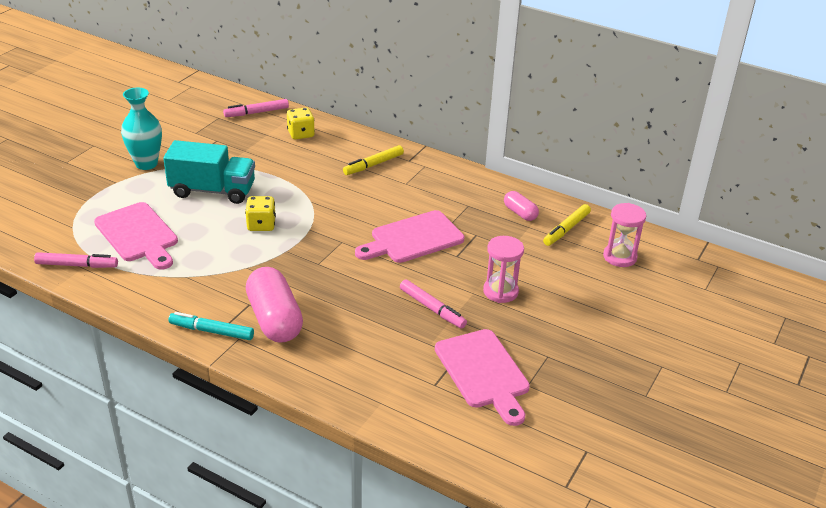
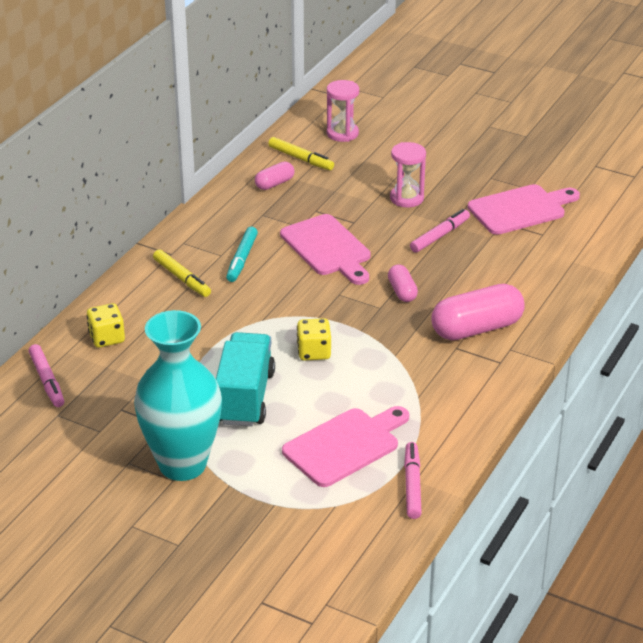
camera: 90 degrees left, 0 degrees up
turquoise vase [121,88,162,170] -> turquoise vase [134,310,222,481], size x1.58
turquoise marker [168,312,254,340] -> turquoise marker moved to [226,227,258,282]
none -> pink capsule [388,265,418,302]

